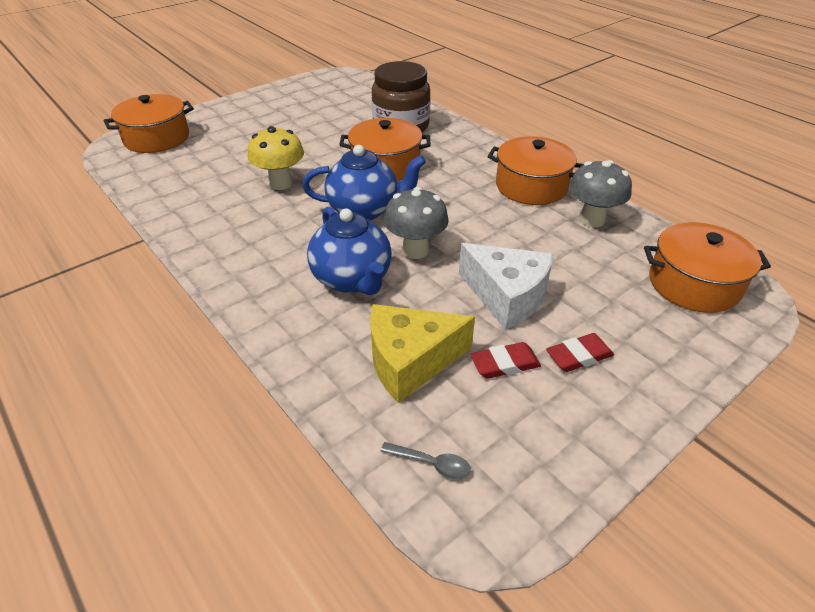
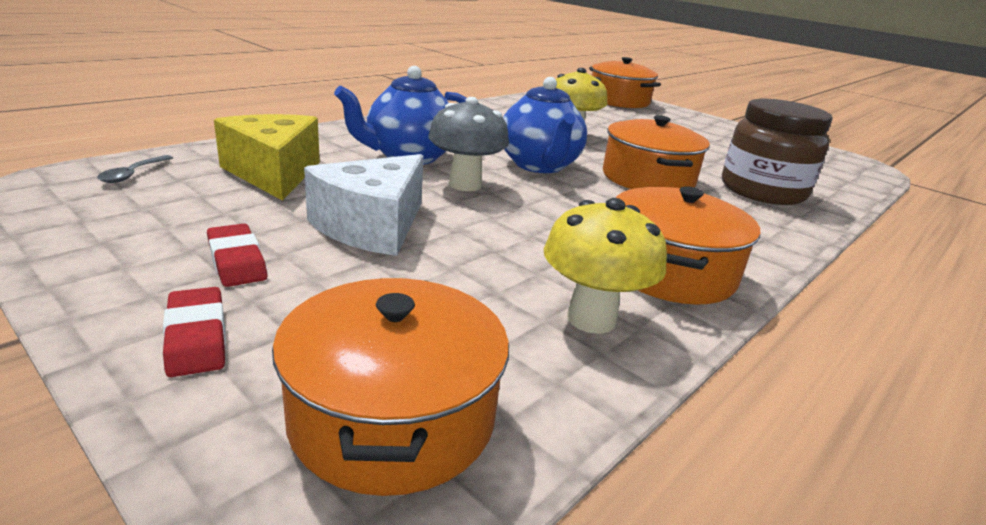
camera: 80 degrees right, 15 degrees down
red eraser [470,342,541,379] -> red eraser moved to [163,287,226,377]
grey mushroom [569,160,632,227] -> yellow mushroom [543,198,667,334]

